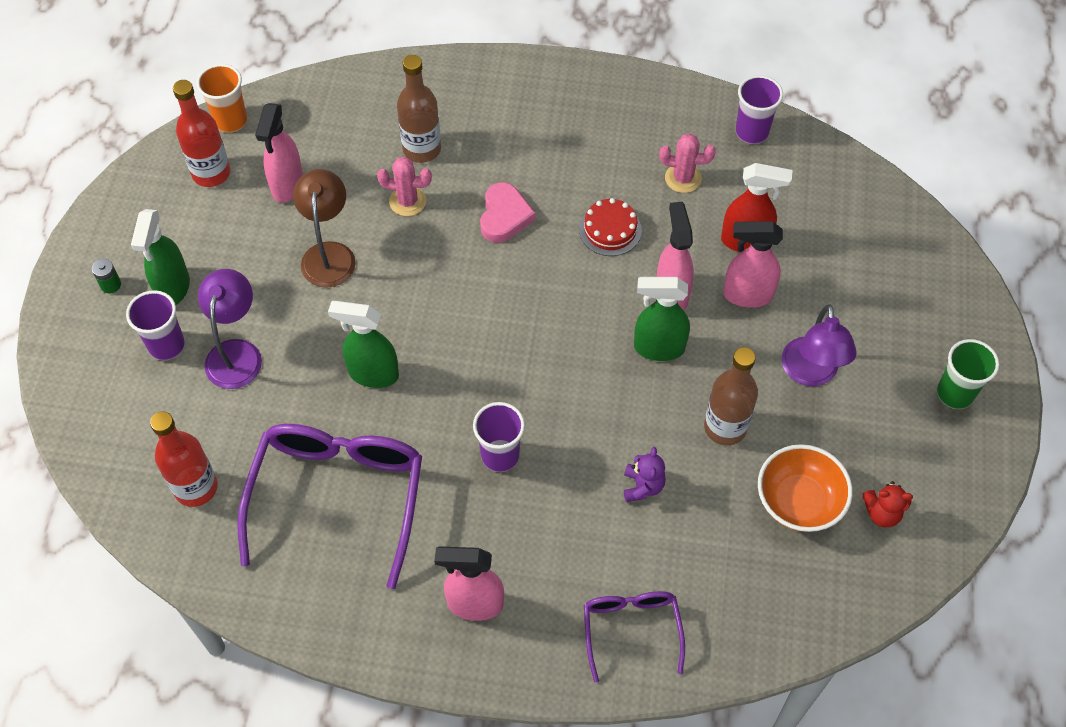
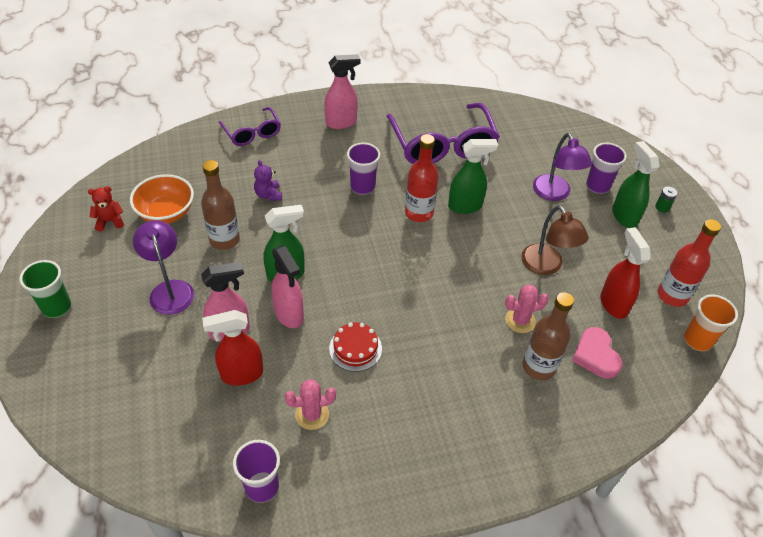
camera: 155 degrees right, 10 degrees down
red bottle [150,411,218,507] -> red bottle moved to [405,134,439,222]
pink spray bottle [255,103,303,203] -> red spray bottle [600,227,651,319]
pink heart [480,182,535,243] -> pink heart moved to [572,327,623,379]

